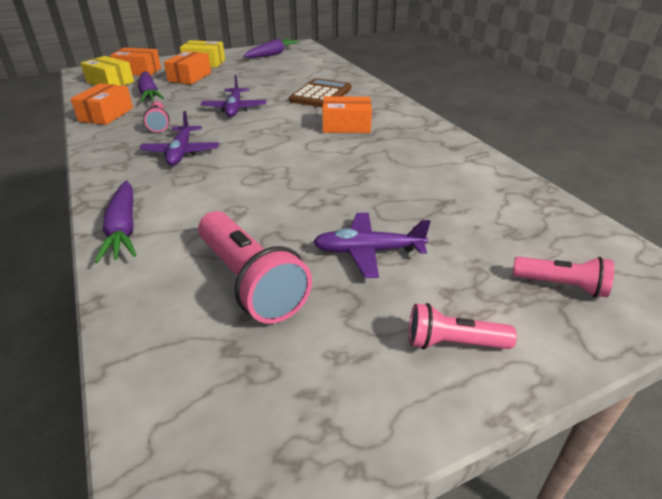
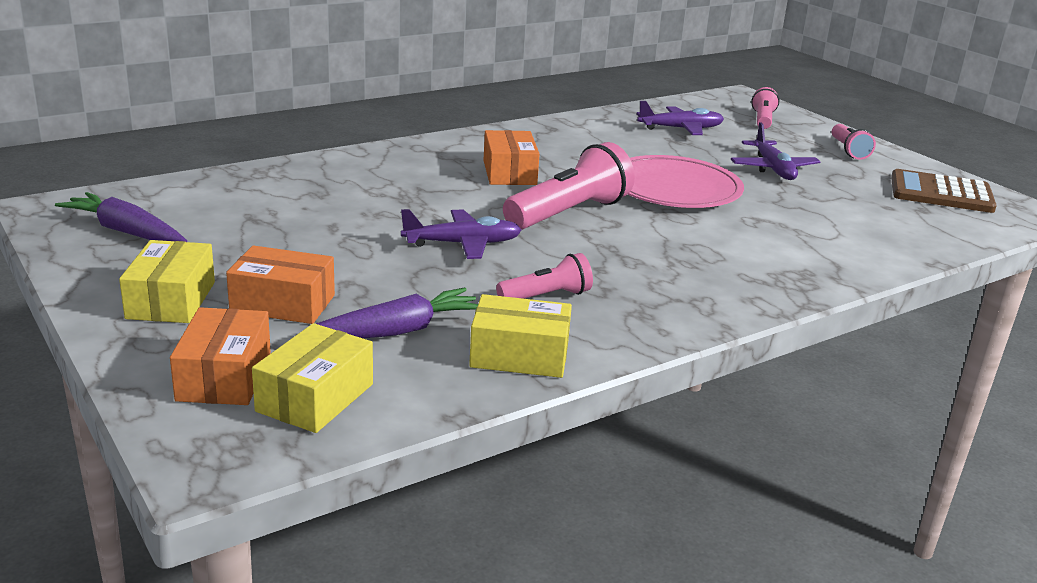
camera: 100 degrees left, 10 degrees down
orange box [71,83,133,125] -> yellow box [469,294,572,378]
purple carrot [95,180,136,263] -> none
purple plane [139,111,219,166] -> purple plane moved to [637,101,724,135]
pink flashlight [198,211,312,324] -> pink flashlight moved to [503,142,635,230]
brown calculator [289,78,351,108] -> brown calculator moved to [891,169,997,213]
none -> pink plate [627,155,744,208]

